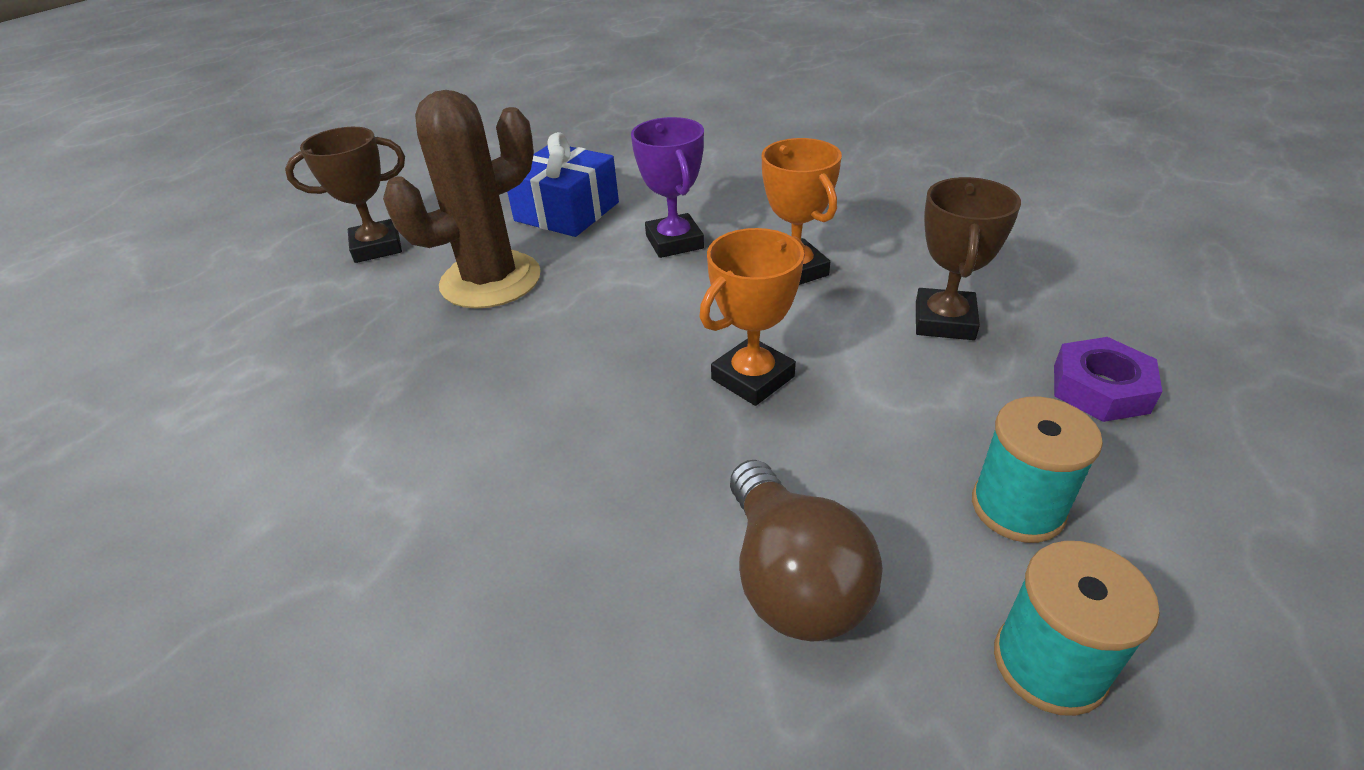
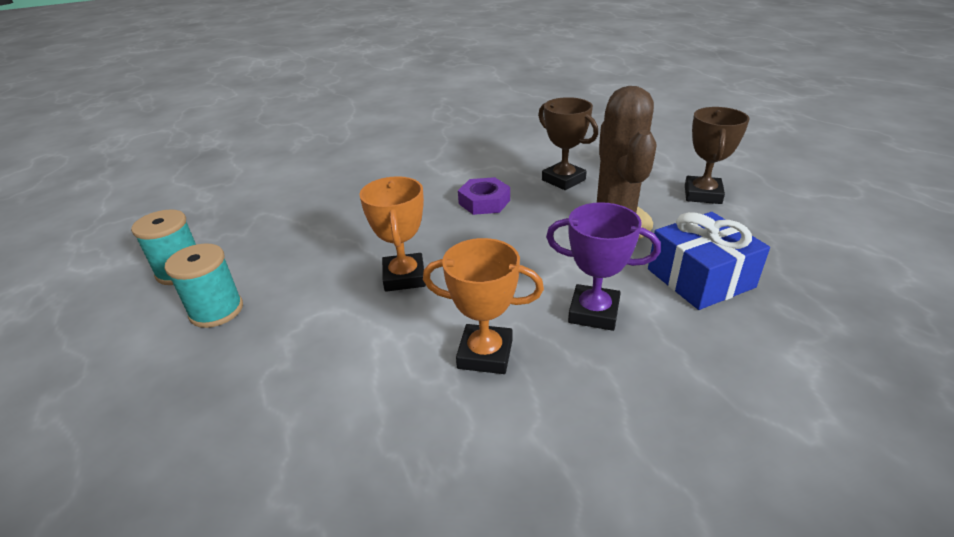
camera: 125 degrees right, 5 degrees down
brown light bulb [730,460,883,642] -> none
brown trophy [916,177,1021,340] -> brown trophy moved to [538,97,598,190]
purple nut [1054,337,1162,422] -> purple nut moved to [458,177,510,215]

